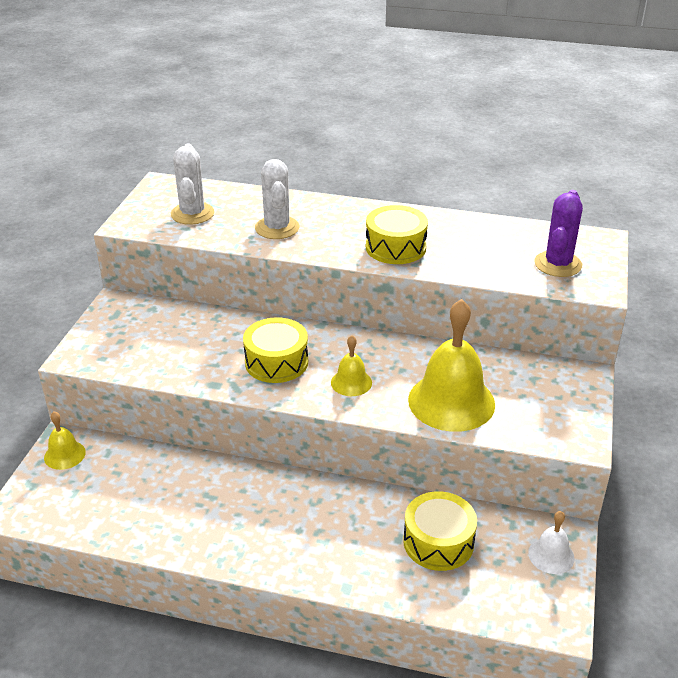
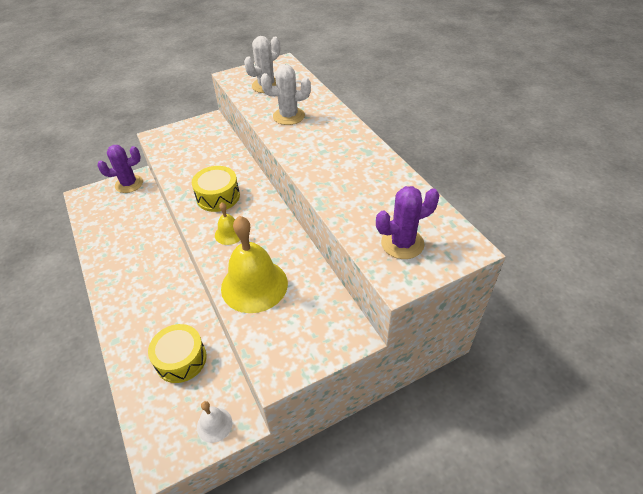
camera: 50 degrees right, 10 degrees up
yellow bell [44,411,86,470] -> purple cactus [97,145,143,193]
white cactus [255,159,299,239] -> white cactus turned 45 degrees clockwise [261,64,311,125]
yellow drum [366,205,428,264] -> none

